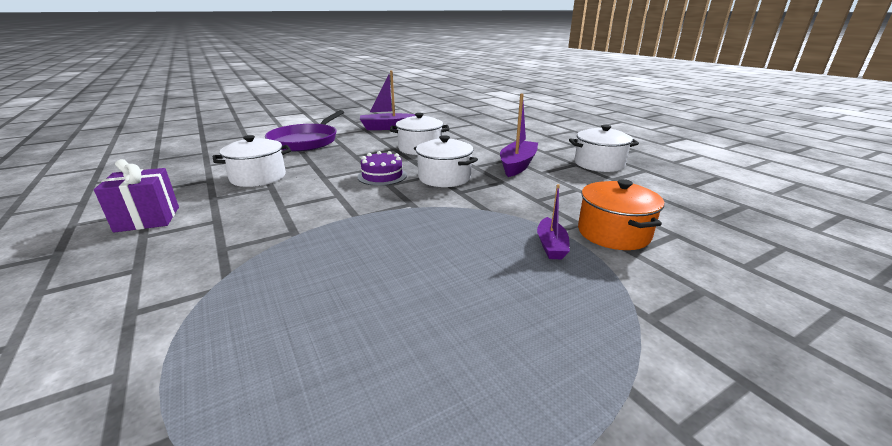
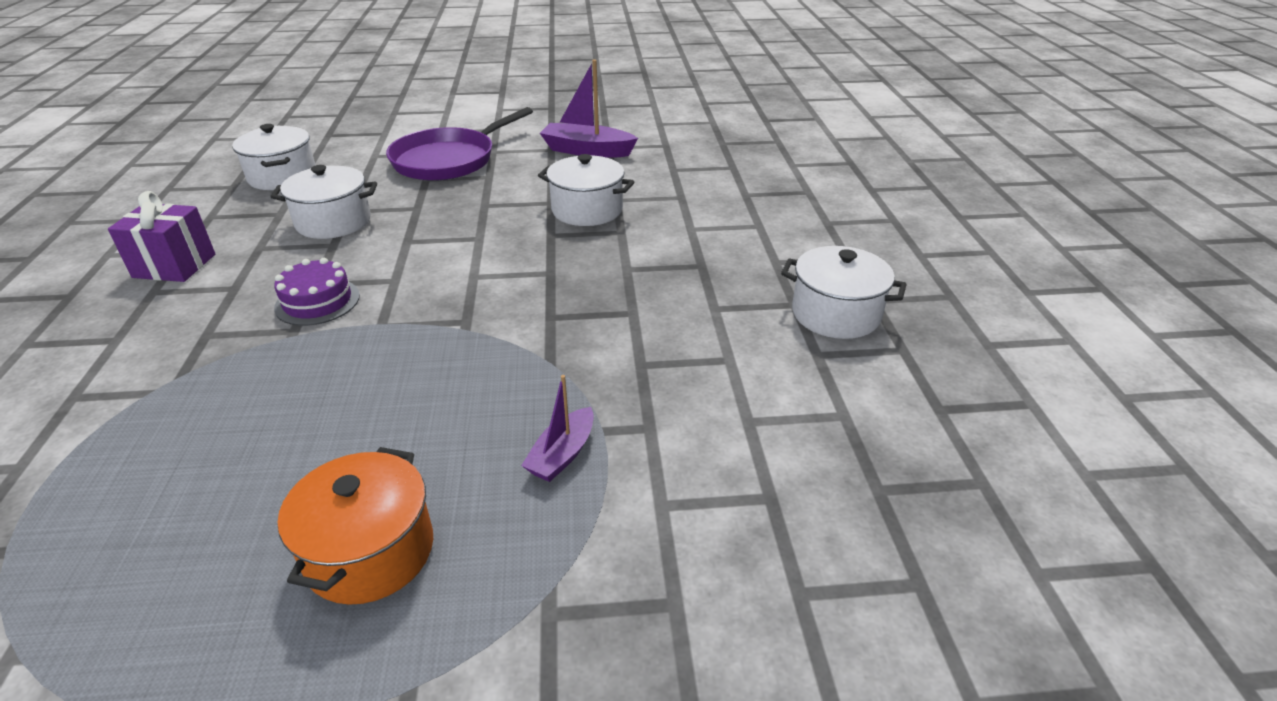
camera: 25 degrees right, 10 degrees up
purple cake [358,151,407,186] -> purple cake moved to [274,258,360,326]
white pot [414,135,478,187] -> white pot moved to [232,124,316,190]
purple boat [500,94,538,177] -> none
orange pot [578,179,664,250] -> orange pot moved to [277,447,433,605]

